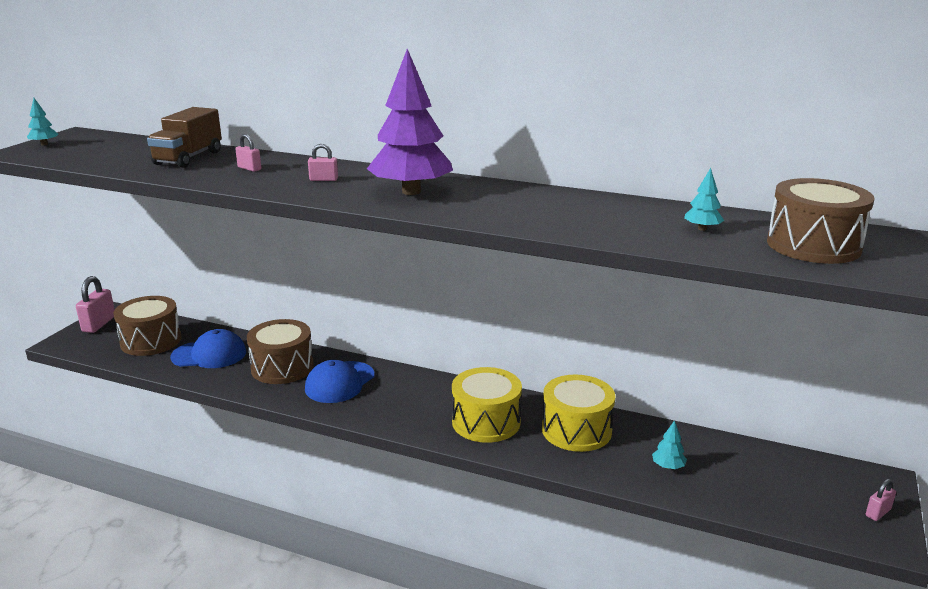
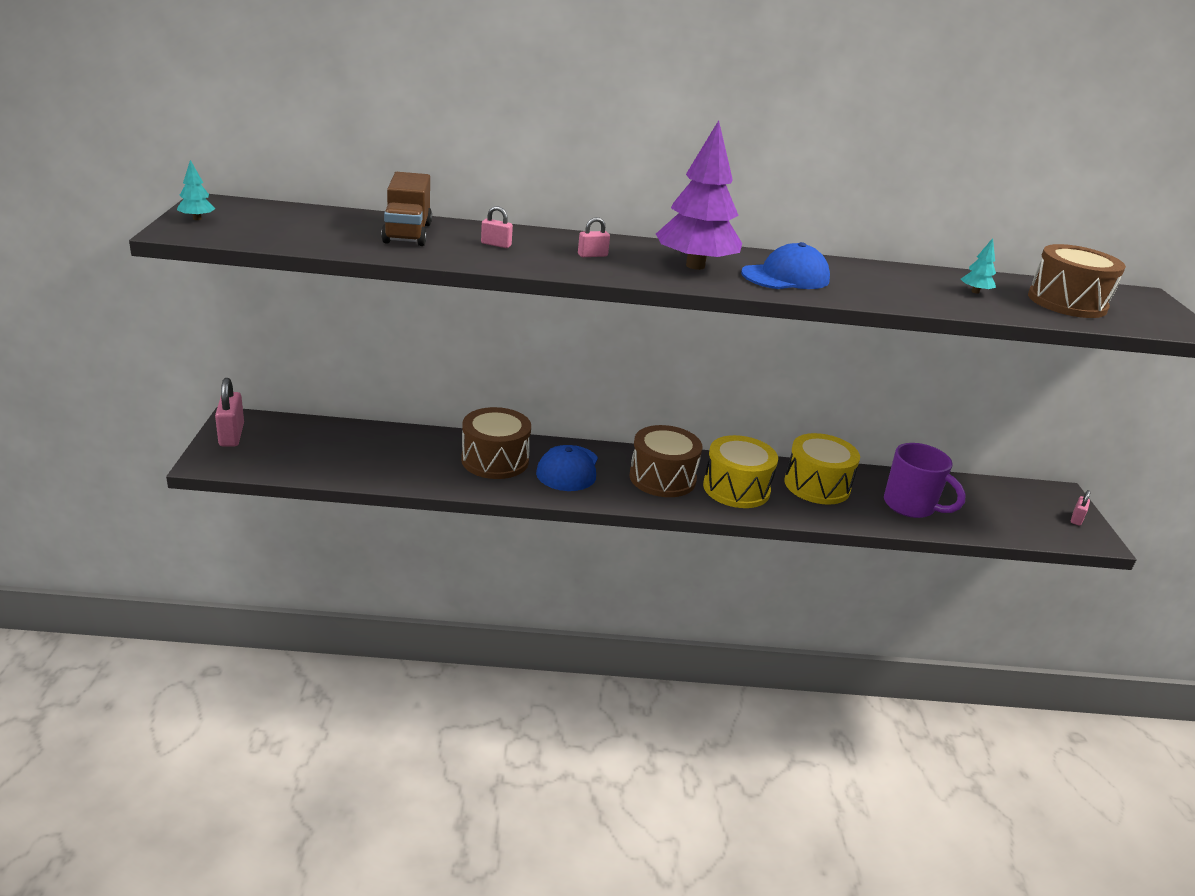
camera: 25 degrees left, 5 degrees up
brown drum [114,296,182,356] -> brown drum moved to [630,425,702,497]
blue cap [170,329,246,368] -> blue cap moved to [741,242,830,289]
turquoise tree [652,420,687,469] -> purple mug [884,443,966,518]

